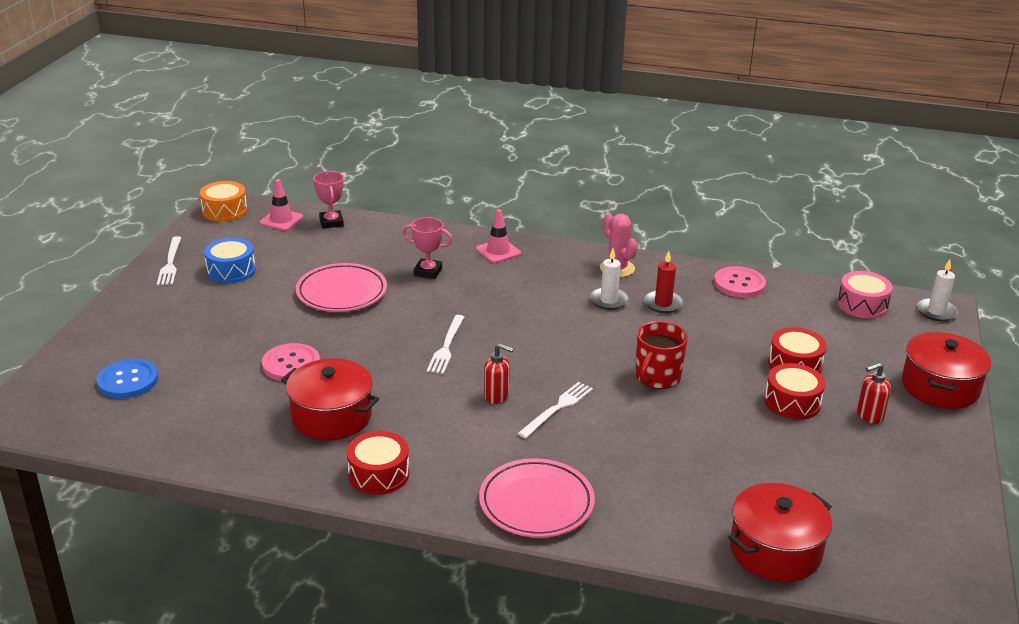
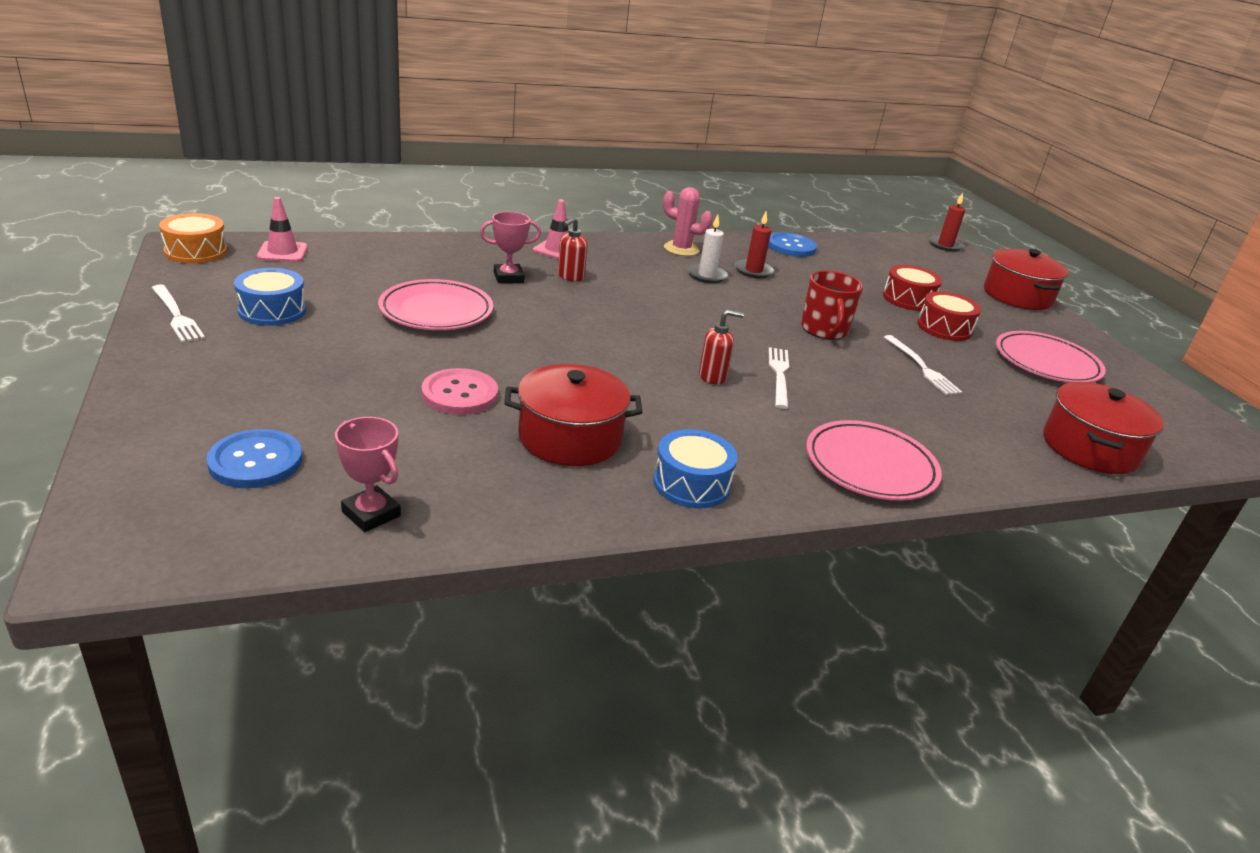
camera: 35 degrees left, 0 degrees up
pink trophy [313,171,344,229] -> pink trophy moved to [335,417,401,532]
red drum [347,431,409,495] -> blue drum [653,429,738,508]
white fork [427,315,464,374] -> white fork moved to [884,335,962,395]
pink button [714,266,766,298] -> blue button [768,232,817,257]
pink drum [837,271,893,319] -> none
red soap dispenser [857,363,891,424] -> red soap dispenser moved to [558,217,587,281]
white candle [917,259,958,321] -> red candle [929,193,965,252]
none -> pink plate [996,331,1106,383]

